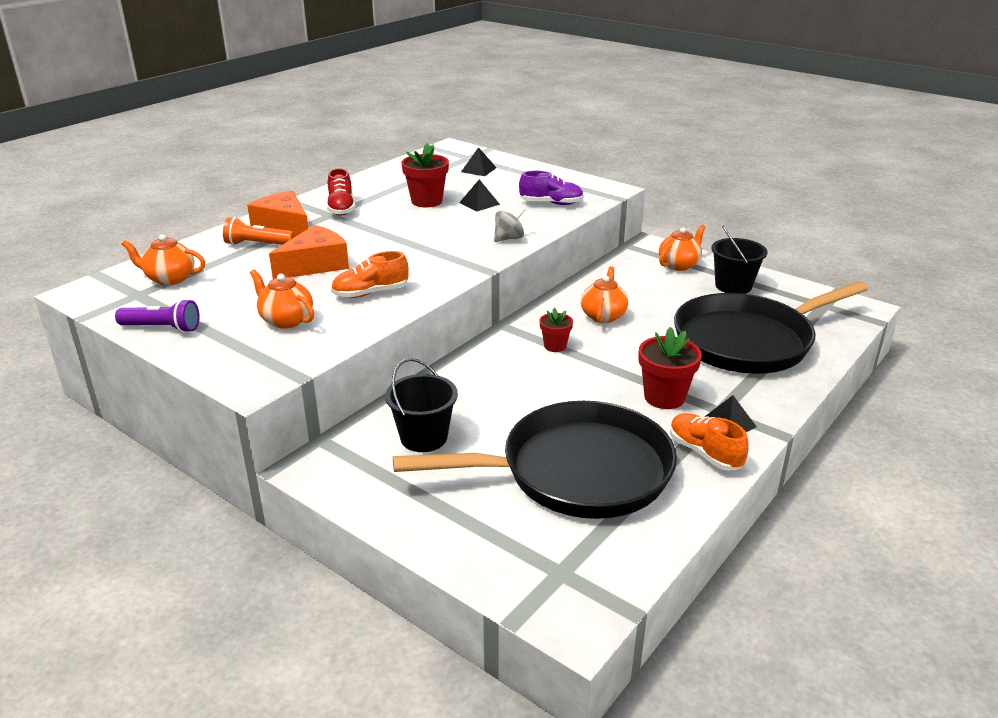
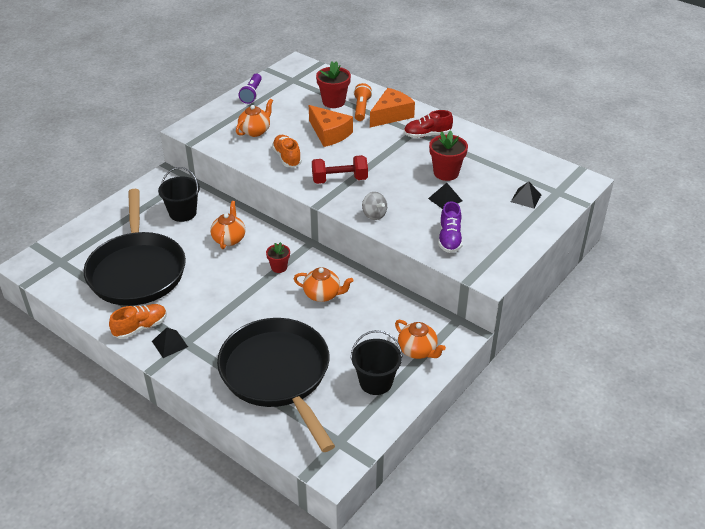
camera: 90 degrees right, 10 degrees up
orange teapot [122,234,205,285] -> orange teapot moved to [210,201,245,249]
red flower pot [639,327,702,409] -> red flower pot moved to [316,61,351,108]
none -> red dumbbell [312,155,368,184]

